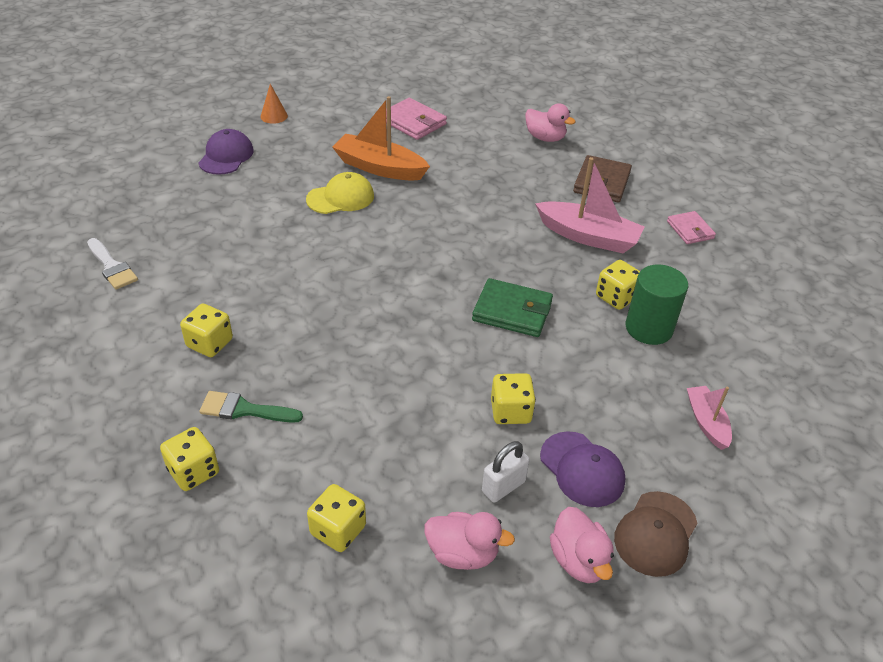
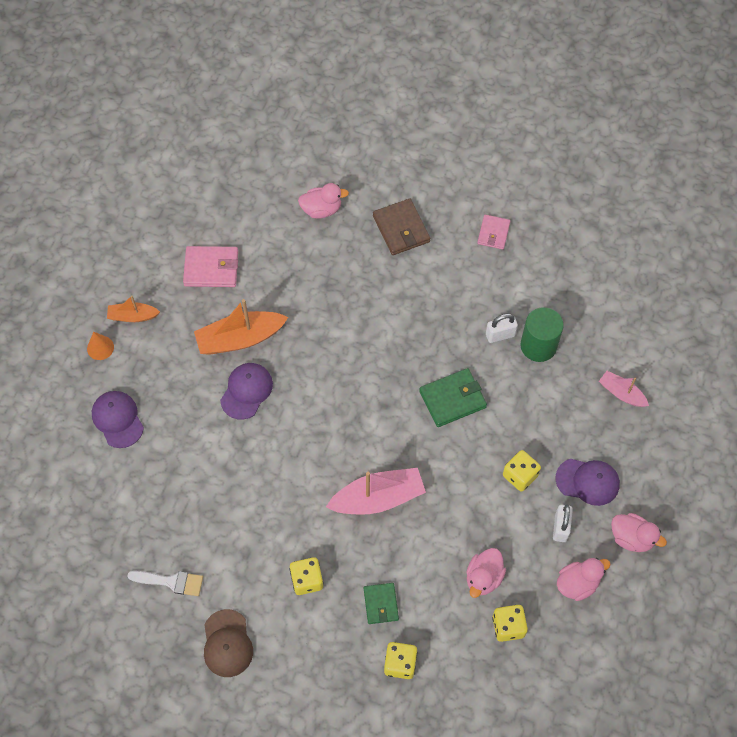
camera: 40 degrees left, 20 degrees up
green brush [199,391,303,423] -> green wallet [364,583,399,624]
yellow cap [306,172,374,214] -> purple cap [220,363,273,420]
pink boat [535,157,645,253] -> pink boat moved to [326,468,426,515]
yellow dice [596,260,640,310] -> white padlock [486,313,518,343]
brown cap [614,491,698,577] -> brown cap moved to [204,609,253,677]
pink wallet [667,211,716,244] -> pink wallet turned 75 degrees clockwise [477,215,510,249]
none -> orange boat [107,296,160,322]
none -> pink duck [466,548,506,598]

